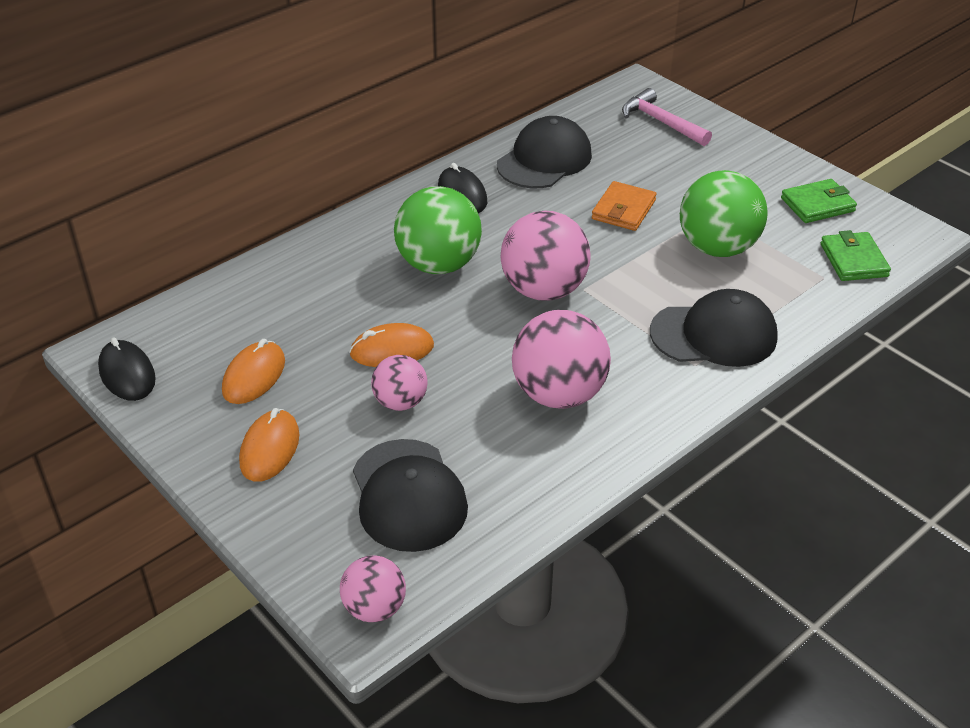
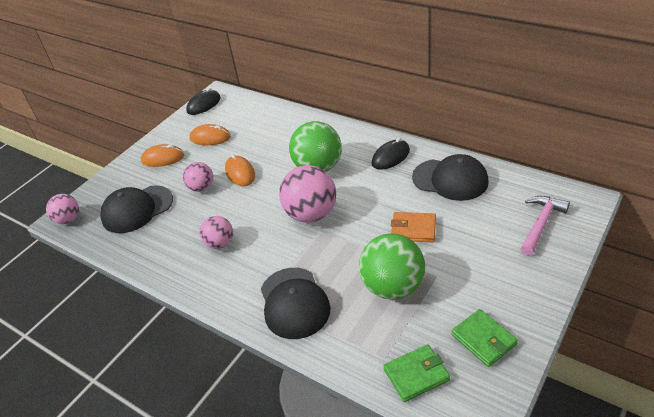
camera: 80 degrees right, 0 degrees up
pink ball [512,310,611,409] -> pink ball [200,216,233,249], size x0.57

